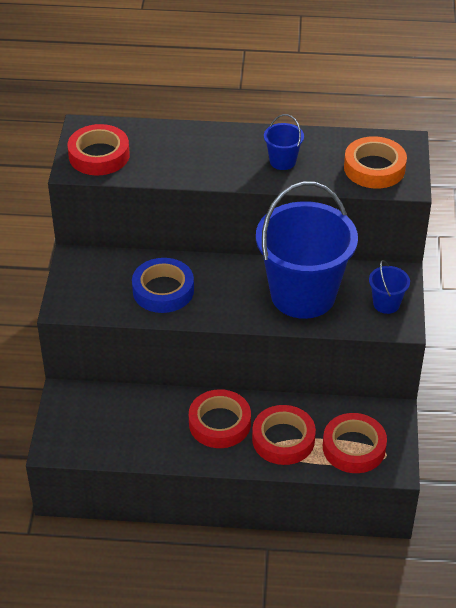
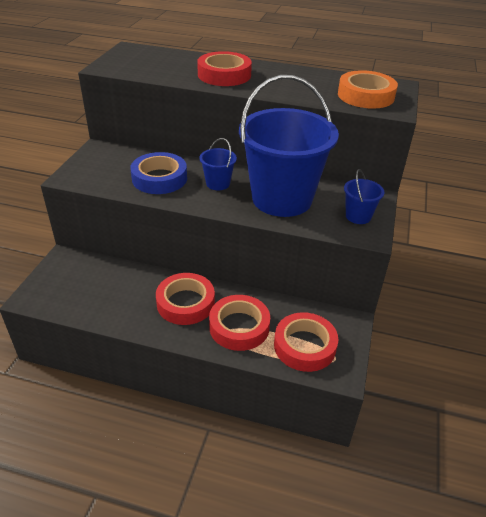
camera: 10 degrees right, 5 degrees down
red tape [67,124,130,175] -> red tape moved to [197,51,252,86]
blue bucket [264,114,304,170] -> blue bucket moved to [199,138,237,190]

